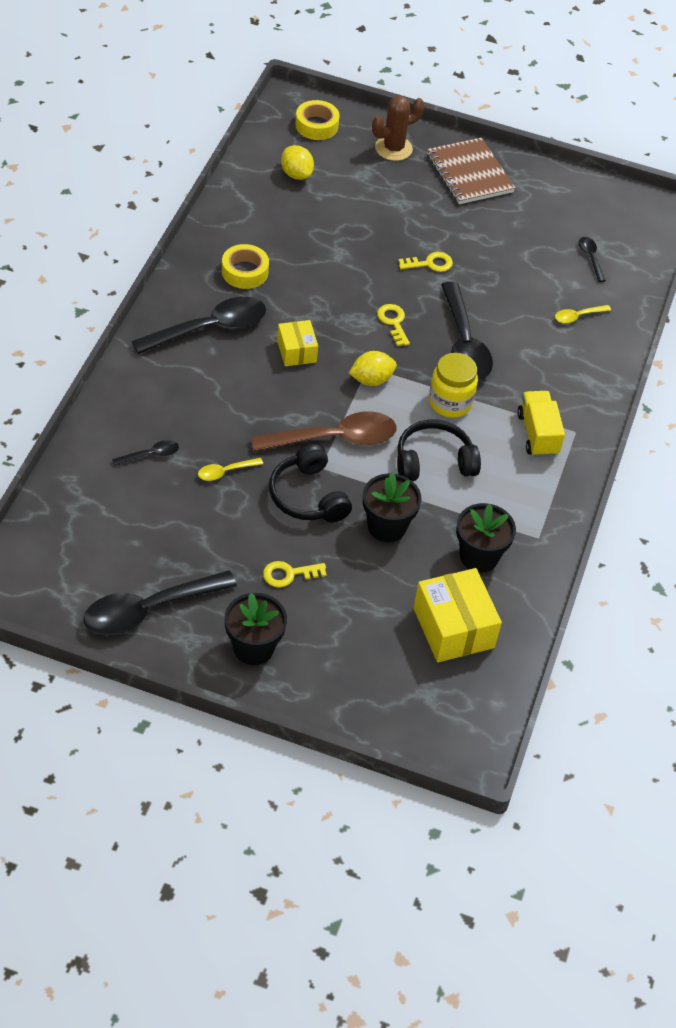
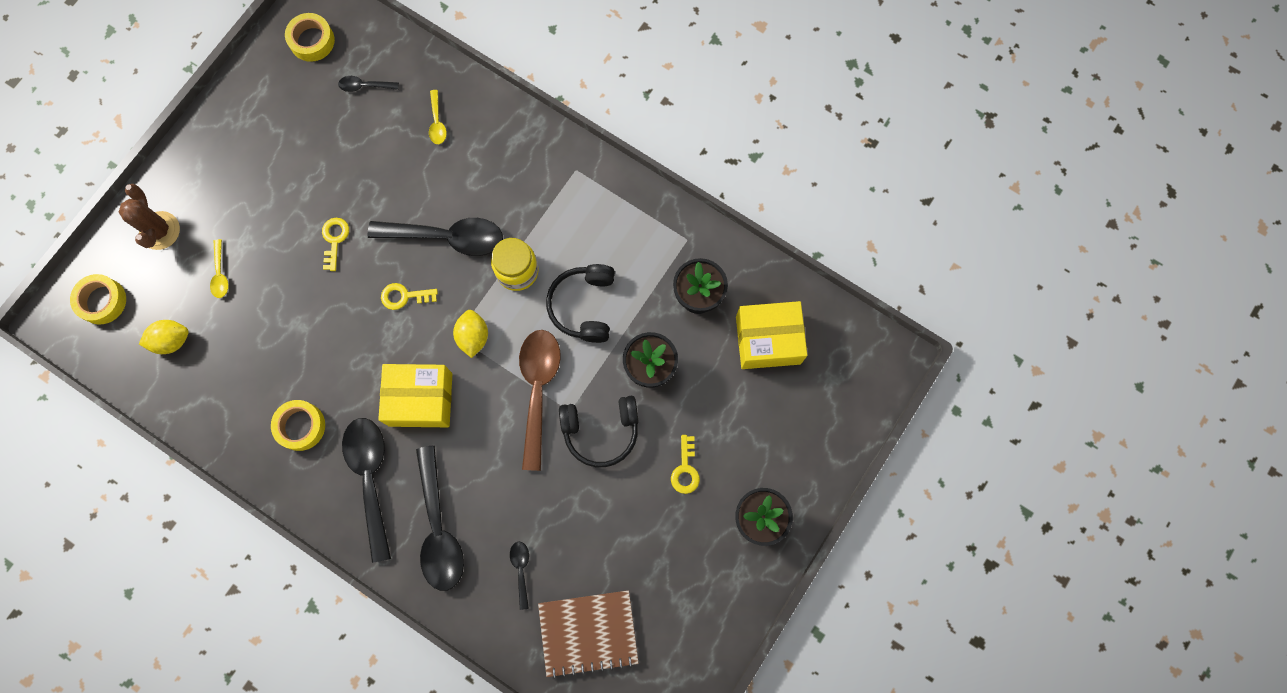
camera: 70 degrees left, 25 degrees up
black spoon [83,570,237,635] -> black spoon moved to [416,446,464,591]
yellow spoon [198,458,263,481] -> yellow spoon moved to [210,239,229,298]
yellow box [277,320,318,366] -> yellow box [378,364,452,427], size x1.69
brown notebook [427,137,515,204] -> brown notebook moved to [538,590,639,679]
yellow truck [517,391,565,457] -> none
none -> yellow tape [285,13,335,62]

